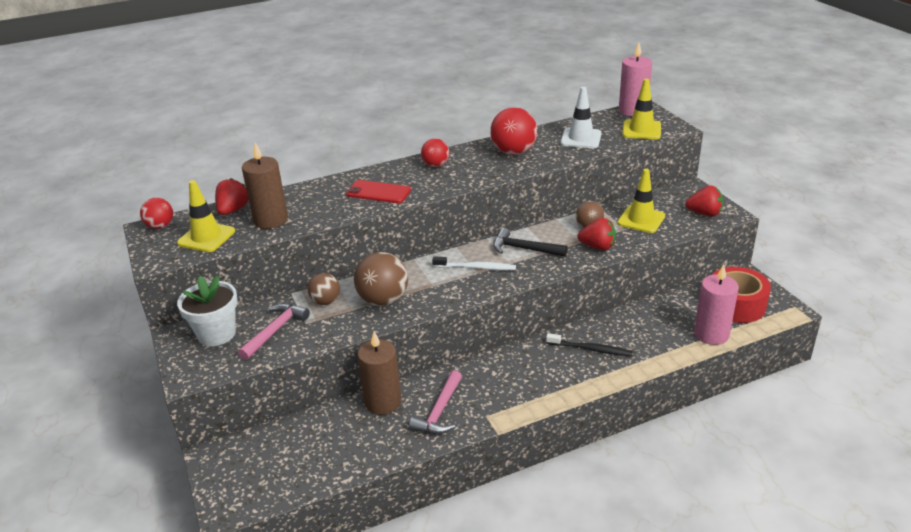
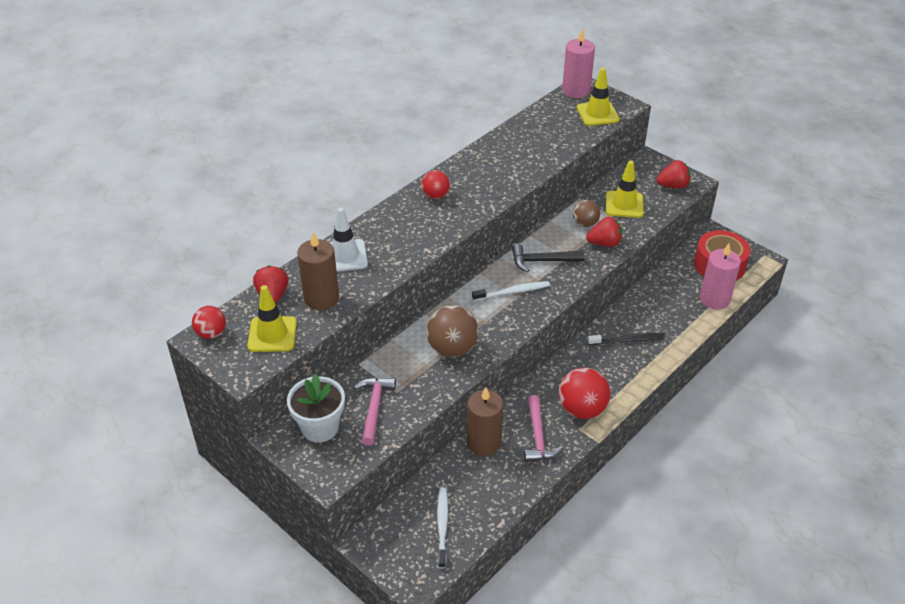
camera: 25 degrees left, 10 degrees up
brown ball [308,273,340,305] -> none
red phone [346,180,411,203] -> none
red ball [490,107,537,155] -> red ball moved to [559,368,610,419]
white traffic cone [560,87,602,148] -> white traffic cone moved to [329,207,368,272]
none -> white toothbrush [437,487,448,569]

